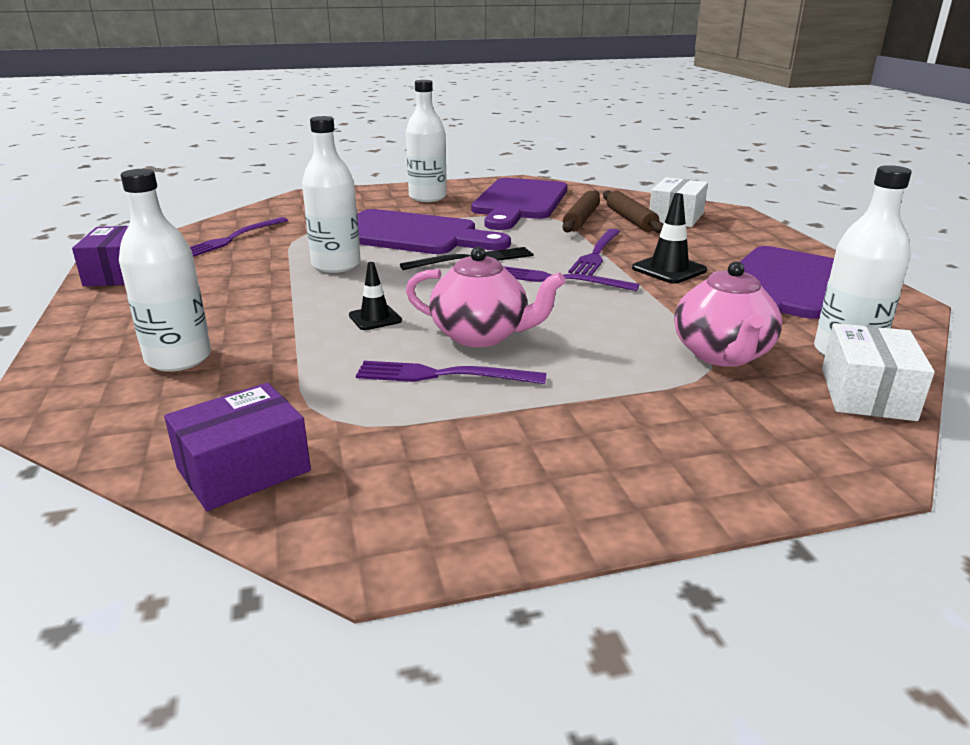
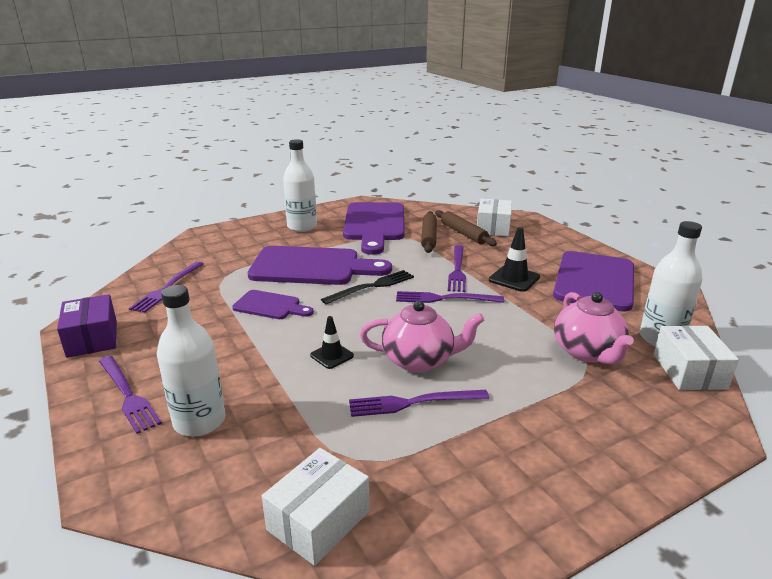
camera: 15 degrees left, 0 degrees up
purple box [164,383,311,511] -> white box [262,448,370,566]
white bottle [302,116,361,273] -> purple cutting board [232,290,314,319]
none -> purple fork [99,356,162,434]

